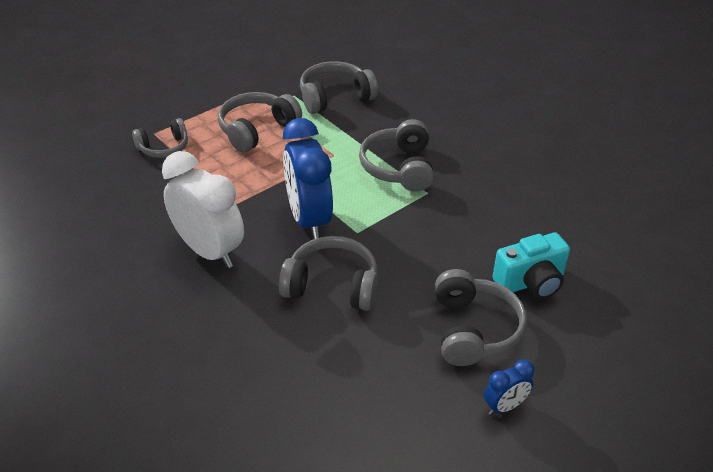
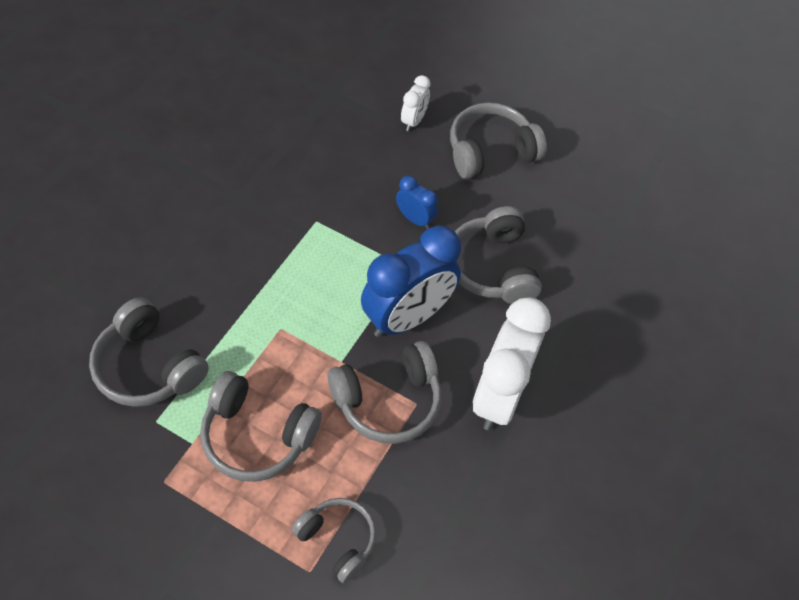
camera: 115 degrees left, 15 degrees up
grey headphones [359,119,434,192] -> grey headphones moved to [327,341,441,444]
blue clock [484,359,534,415] -> blue clock moved to [396,176,438,229]
turquoise camera [493,232,570,299] -> white clock [401,75,430,131]

